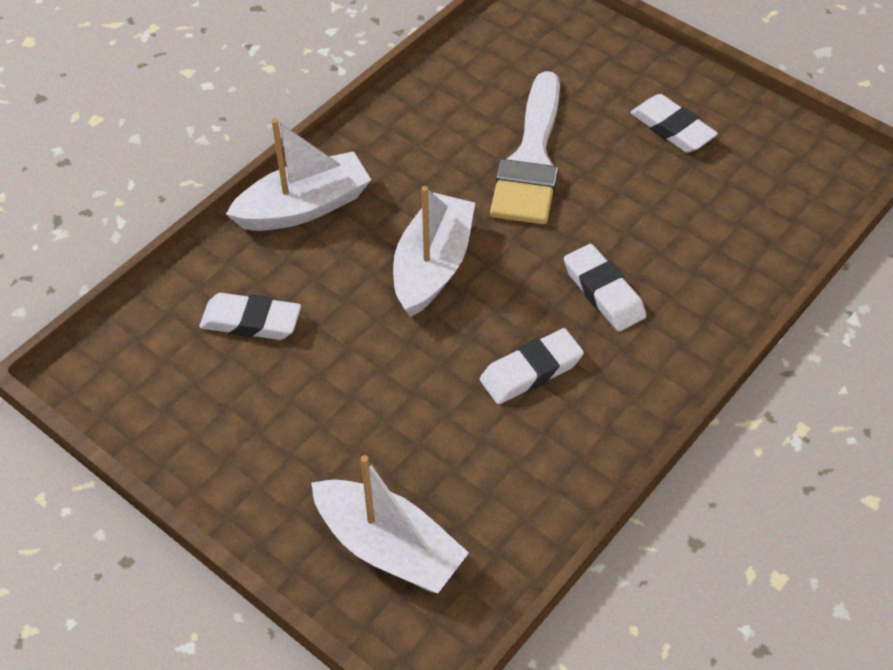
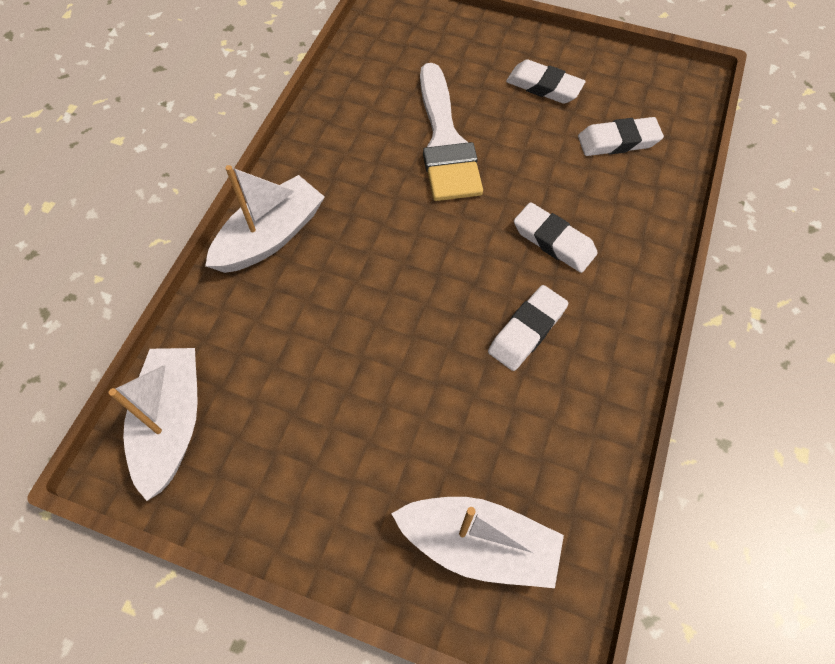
camera: 20 degrees left, 10 degrees up
white eraser [199,293,301,340] -> white eraser moved to [578,117,664,156]
white boat [393,186,475,317] -> white boat moved to [109,348,198,501]

